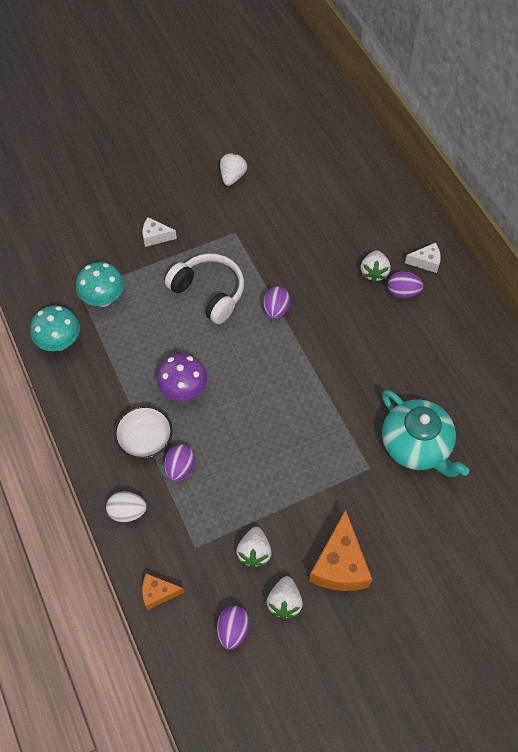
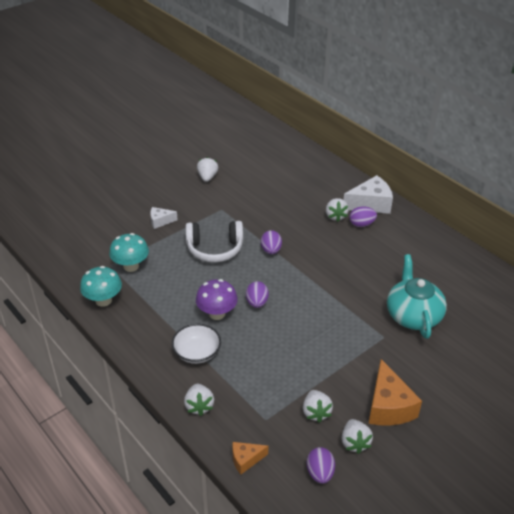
camera: 15 degrees left, 20 degrees down
white egg [106,492,147,522] -> white strawberry [184,384,214,416]
purple egg [164,444,195,481] -> purple egg moved to [246,281,269,308]
white headphones [165,253,244,324] -> white headphones turned 150 degrees clockwise [185,221,243,262]
turquoise teapot [382,390,469,477] -> turquoise teapot turned 135 degrees counterclockwise [387,254,447,339]
white cheese [405,243,441,273] -> white cheese [344,175,393,214], size x1.86

